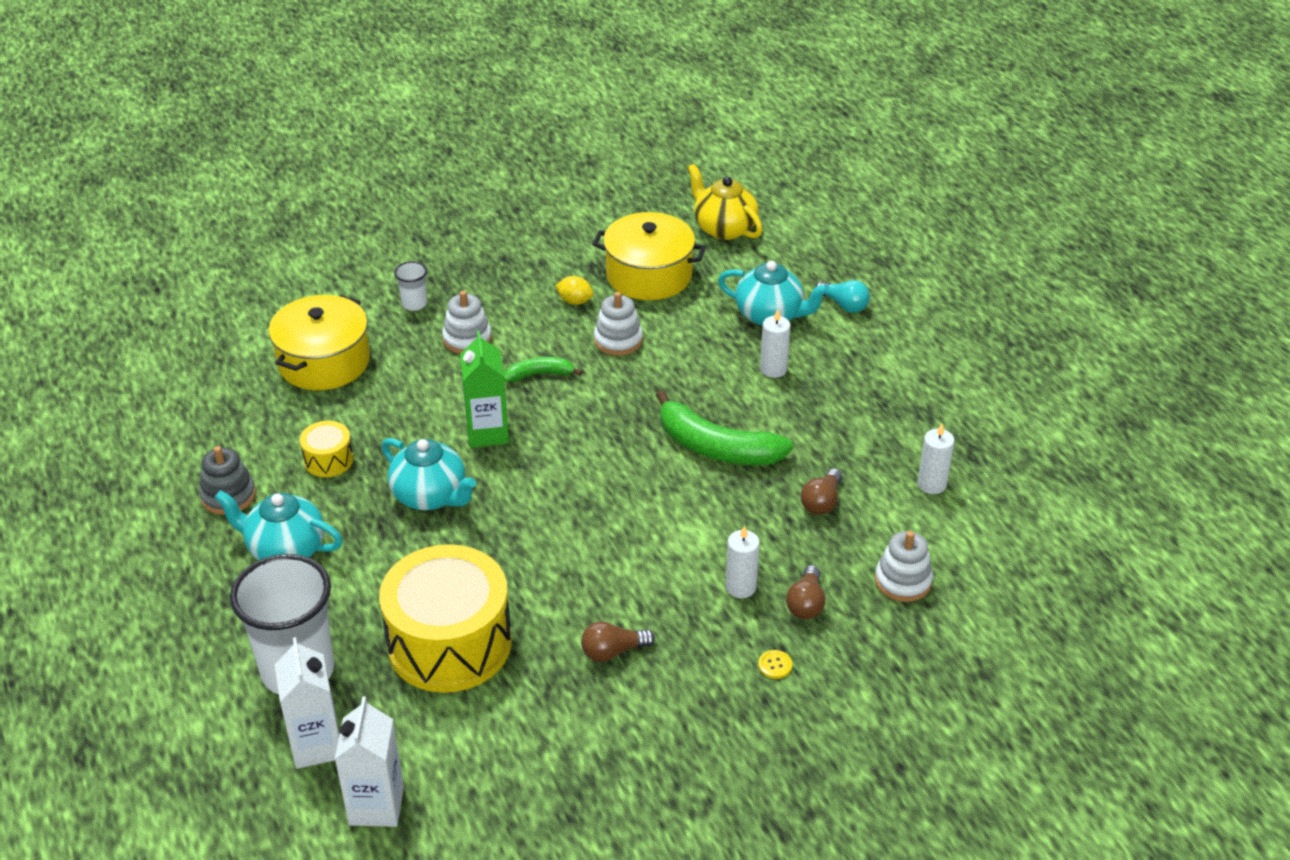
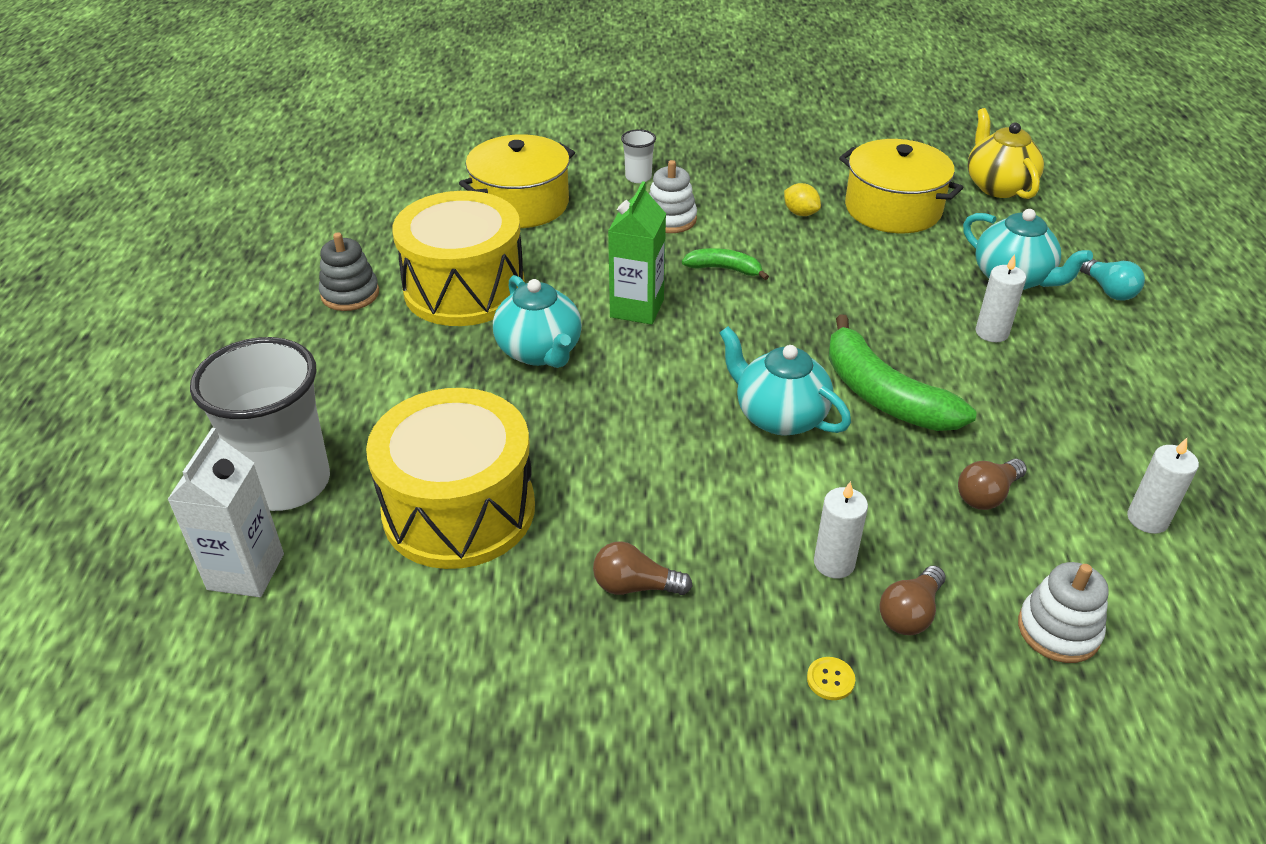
camera: 25 degrees right, 0 degrees up
turquoise teapot [214,490,343,560] -> turquoise teapot moved to [719,326,851,436]
yellow drum [300,421,354,477] -> yellow drum [392,191,525,326], size x2.25
white carton [335,696,404,827] -> none
white stacking toy [594,292,643,356] -> none

